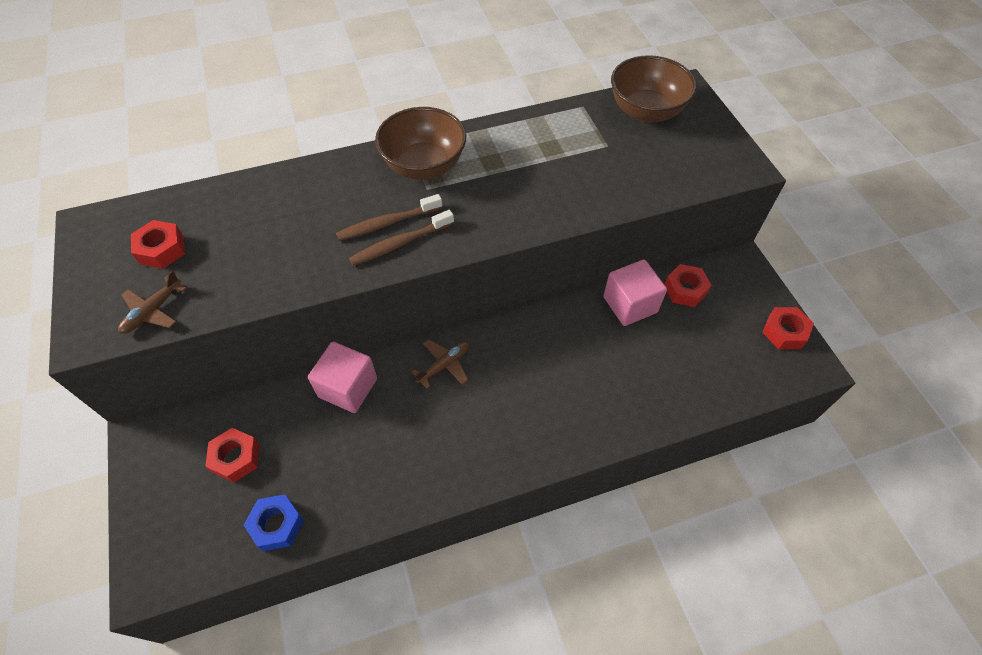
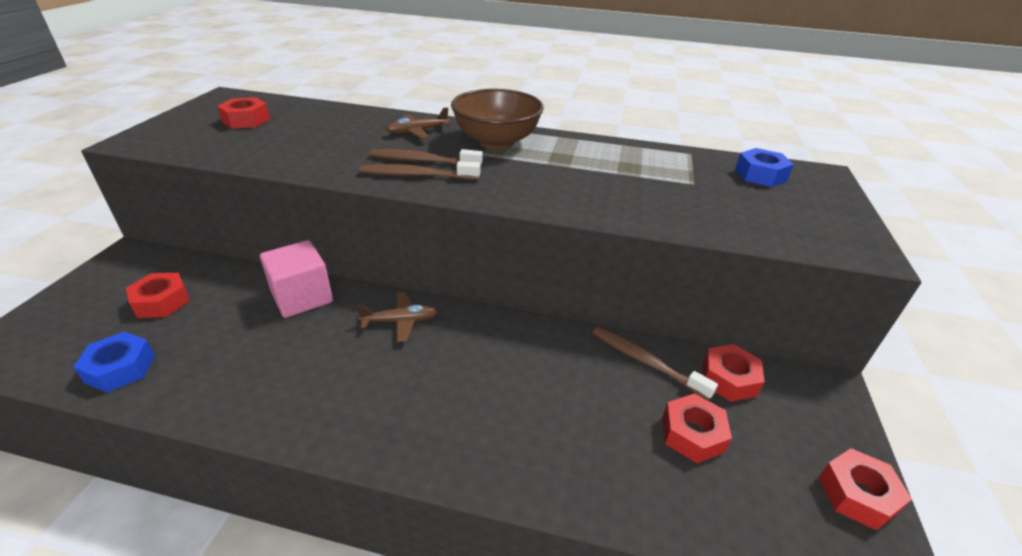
camera: 30 degrees right, 20 degrees down
brown plane [118,270,187,334] -> brown plane moved to [385,107,450,139]
pink cube [603,259,667,326] -> brown toothbrush [593,327,718,400]
brown bowl [611,55,697,122] -> blue nut [735,148,794,187]
none -> red nut [662,393,732,463]

